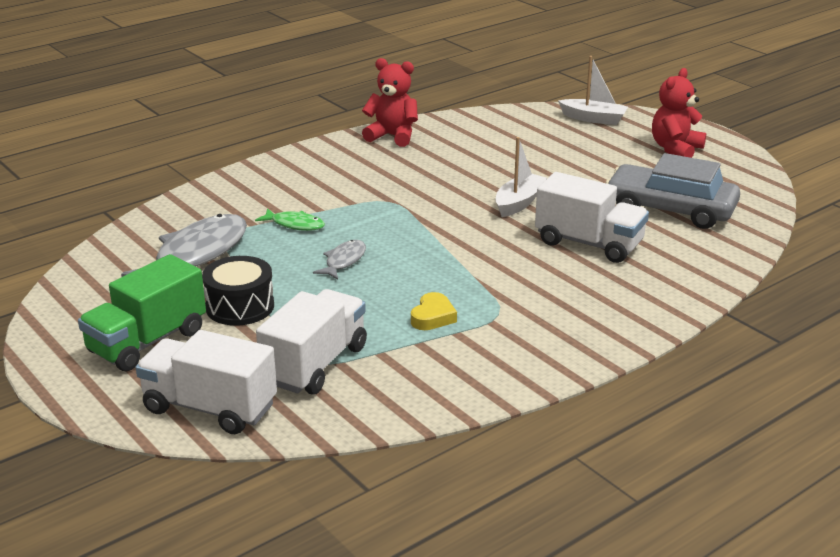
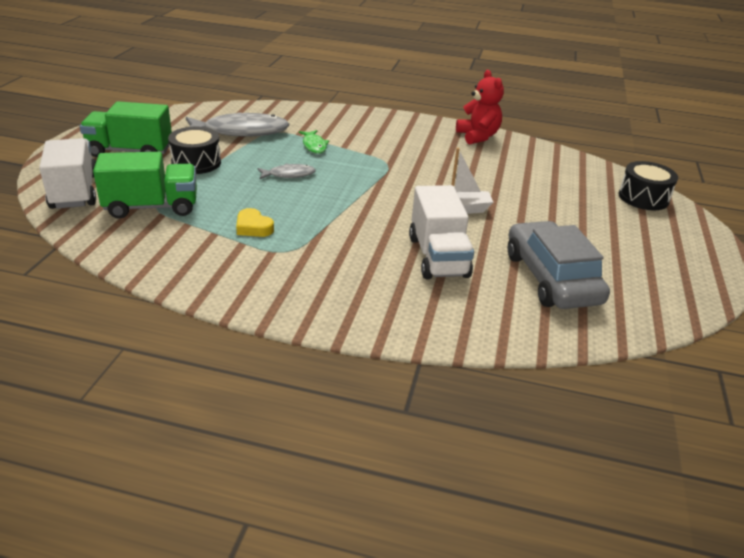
camera: 50 degrees right, 5 degrees up
white truck [256,289,367,395] -> green truck [93,152,197,219]
yellow heart [411,292,457,330] -> yellow heart turned 60 degrees clockwise [236,208,274,237]
white boat [558,56,628,125] -> black drum [619,161,678,210]
red teddy bear [652,68,706,158] -> none

